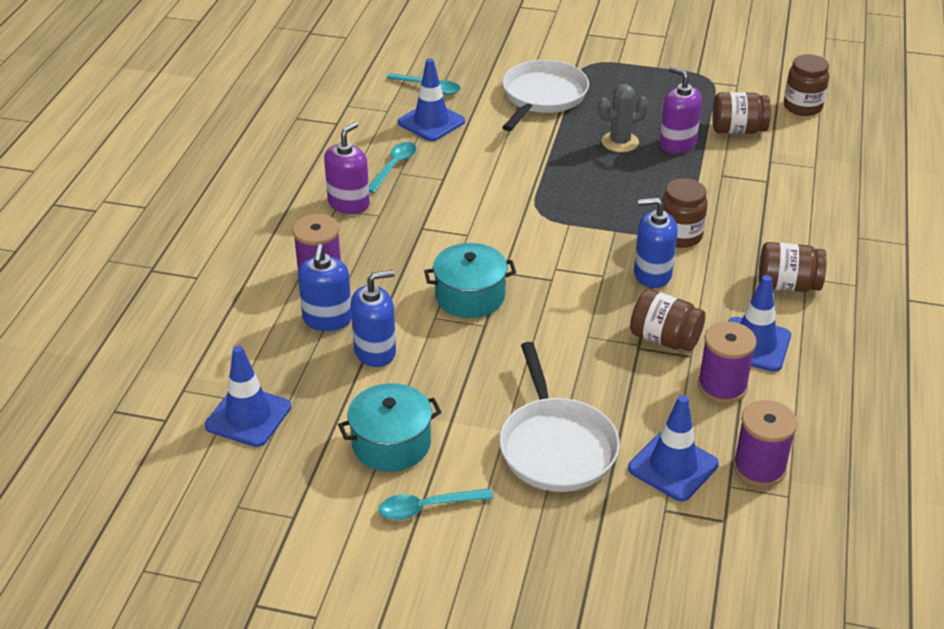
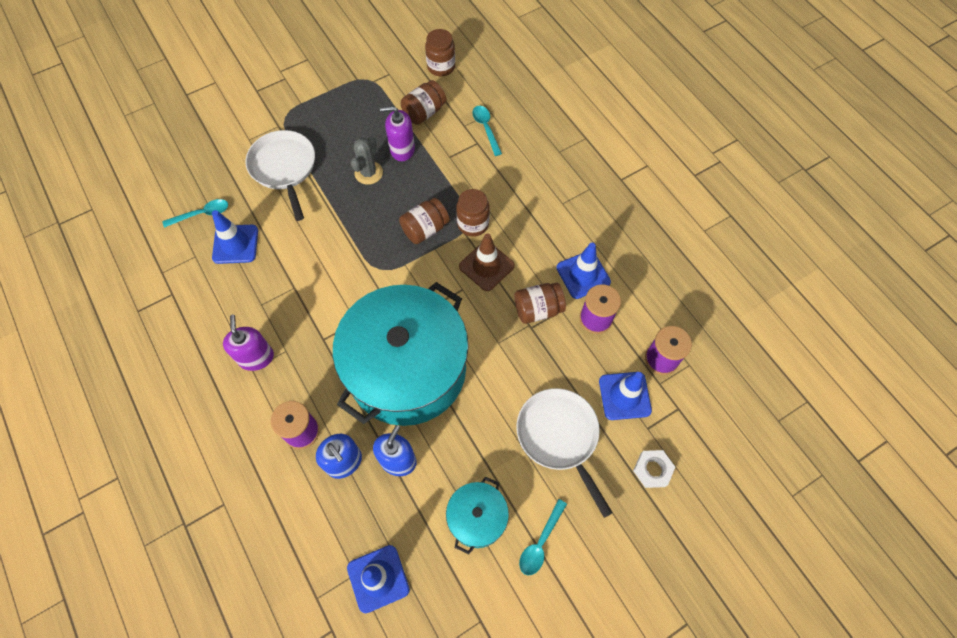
camera: 45 degrees left, 25 degrees up
turquoise spoon [369,142,416,193] -> turquoise spoon moved to [472,106,502,156]
turquoise pot [424,243,516,318] -> turquoise pot [333,282,469,426], size x2.25
white pan [499,342,620,492] -> white pan turned 150 degrees counterclockwise [516,388,613,518]
blue soap dispenser [634,198,678,288] -> brown traffic cone [459,233,515,291]
brown jar [759,242,827,292] -> brown jar moved to [399,198,450,244]
none -> white nut [633,450,675,488]

